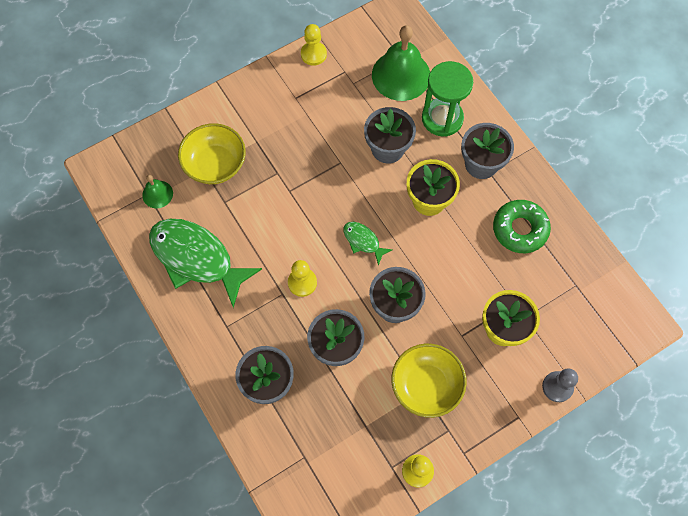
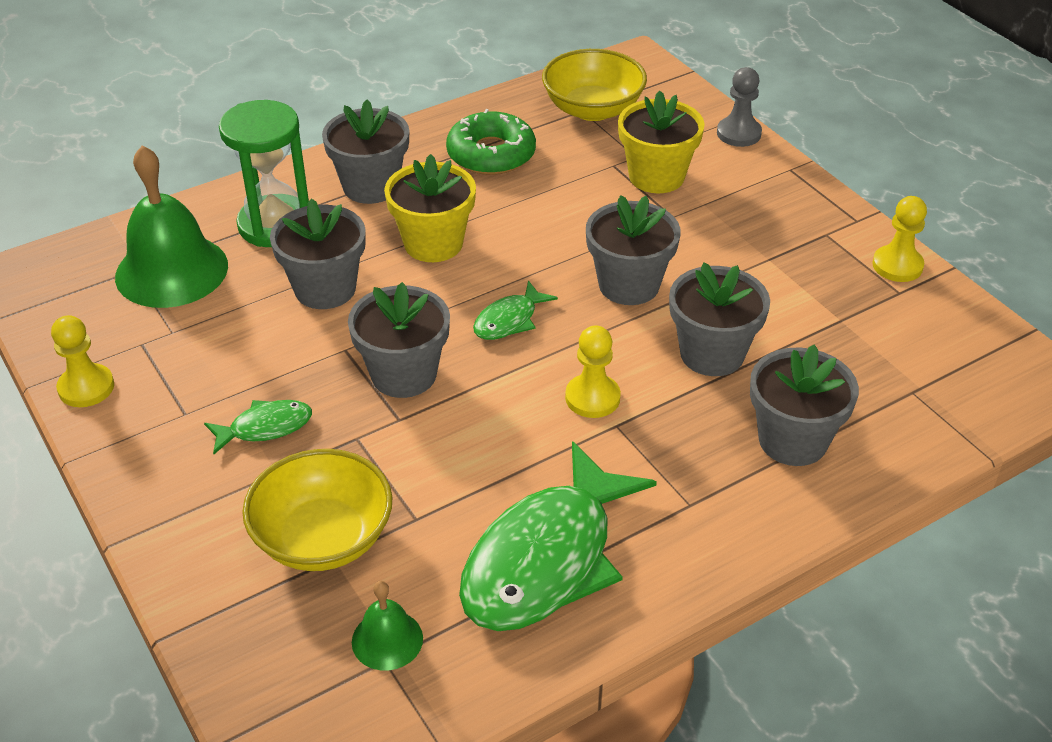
camera: 90 degrees left, 25 degrees down
yellow bowl [392,344,467,418] -> yellow bowl moved to [542,49,647,121]
none -> green fish [204,400,312,454]
none -> grey flower pot [348,282,450,398]

